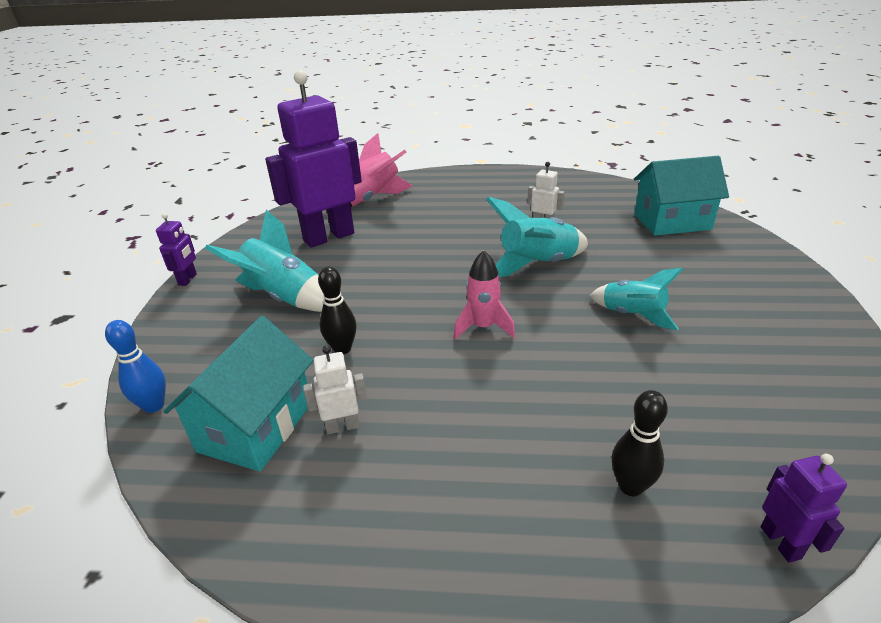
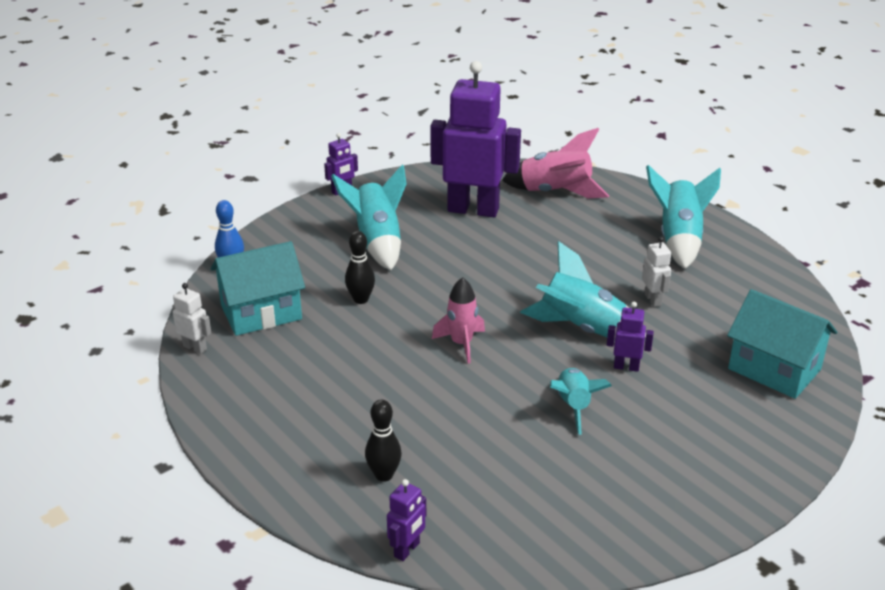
camera: 45 degrees right, 0 degrees up
white robot [303,345,367,434] -> white robot moved to [172,283,211,354]
none -> purple robot [607,302,654,372]
none -> turquoise rocket [646,165,721,269]

